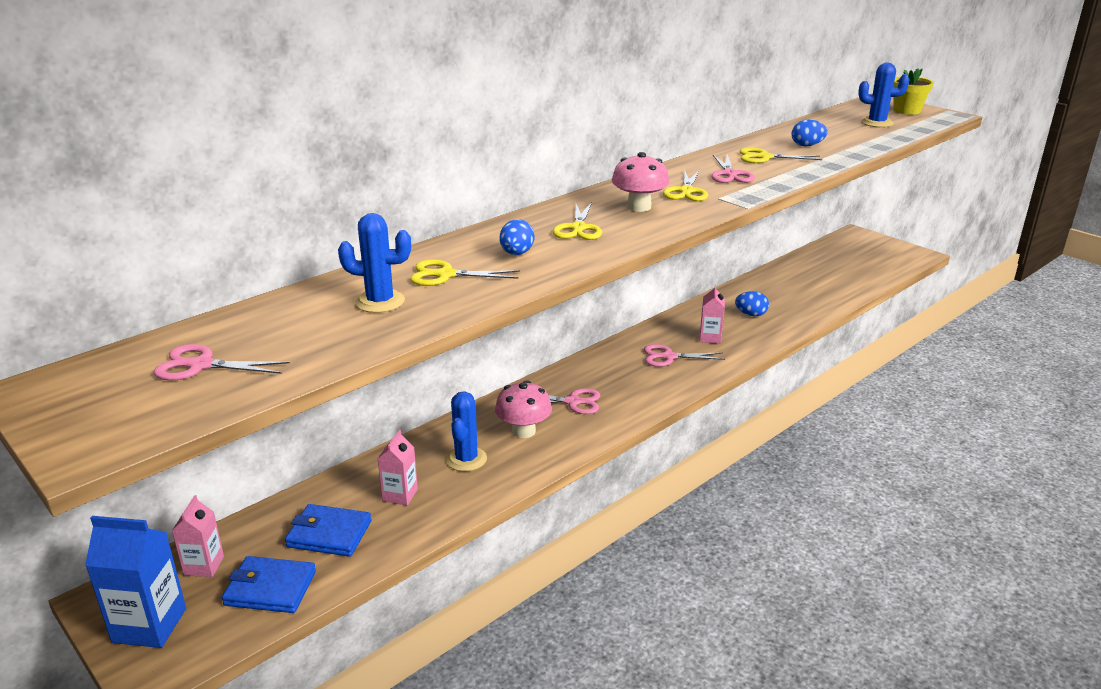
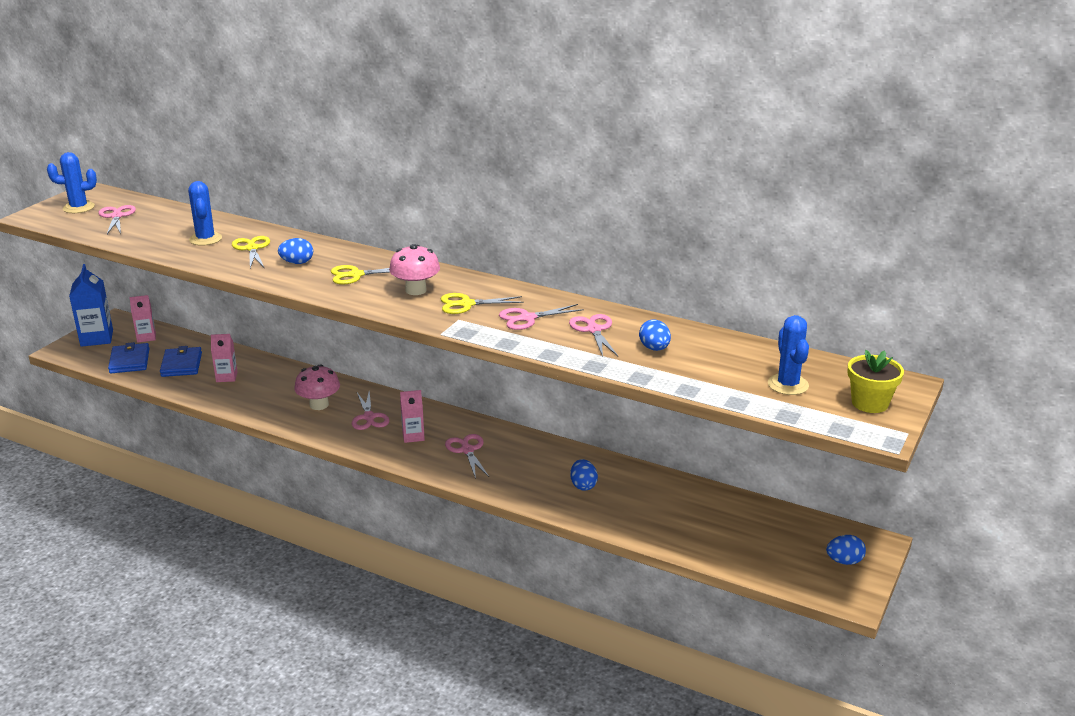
camera: 70 degrees right, 0 degrees up
blue cactus [446,392,487,472] -> blue cactus moved to [47,152,97,213]
pink carton [700,285,725,344] -> pink carton moved to [400,390,425,443]
yellow scissors [740,147,822,163] -> pink scissors [569,314,618,357]
none -> blue egg [826,535,866,565]

